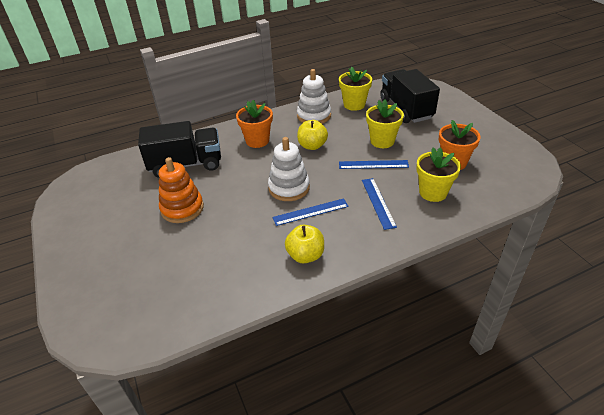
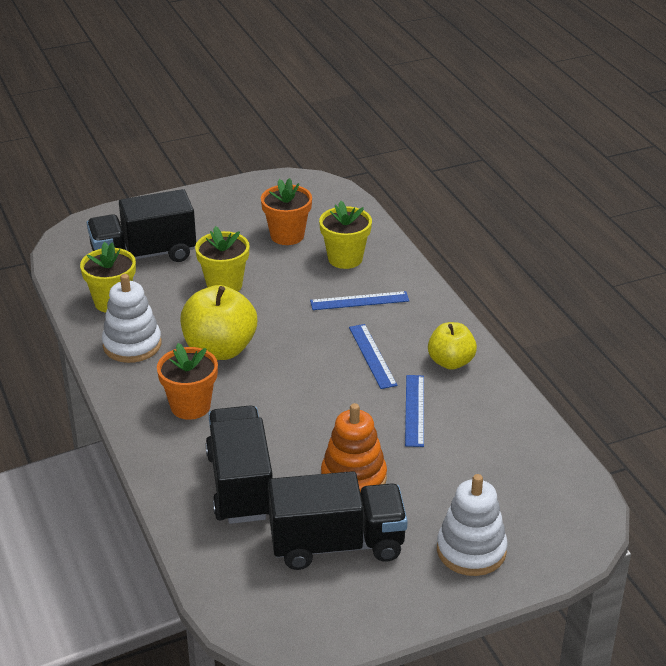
camera: 90 degrees left, 5 degrees down
white stacking toy [268,137,310,201] -> white stacking toy moved to [437,474,508,576]
yellow apple [297,120,328,150] -> yellow apple [181,285,257,360], size x1.59
blue ruler [339,160,409,169] -> blue ruler moved to [405,375,424,447]
none -> black truck [268,471,408,570]

